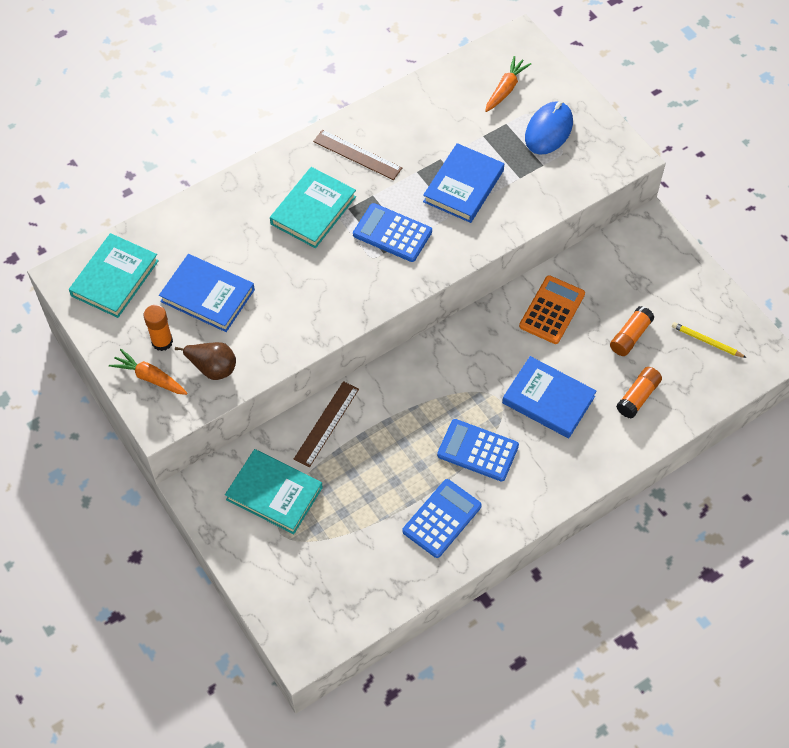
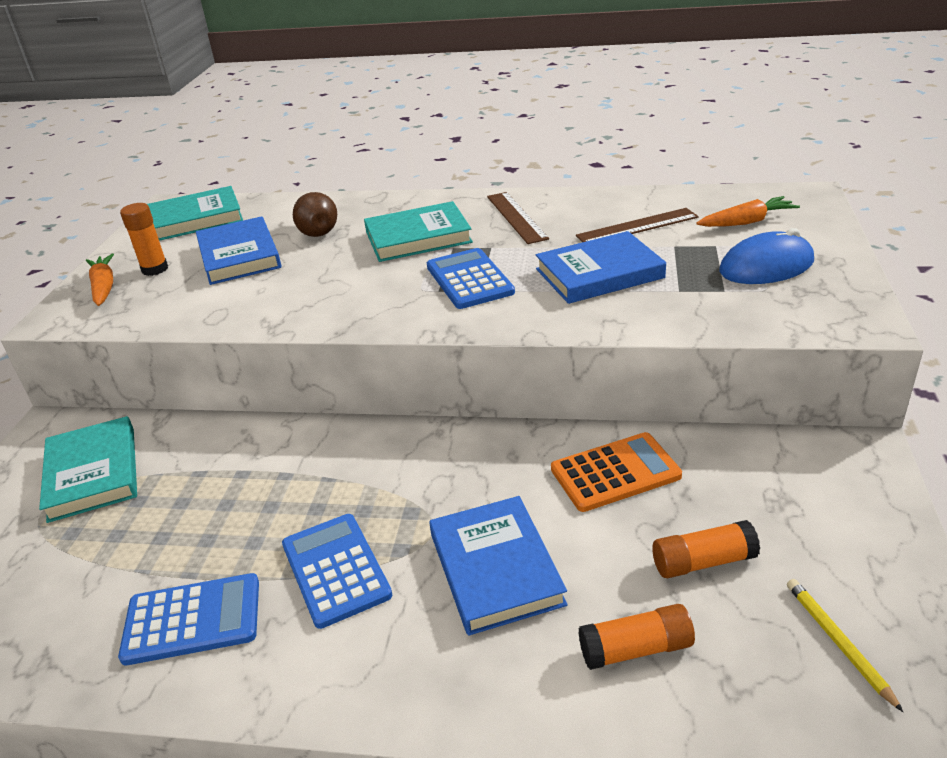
camera: 45 degrees right, 25 degrees down
brown pear [175,342,236,380] -> brown pear moved to [293,192,337,237]
brown ruler [294,381,359,467] -> brown ruler moved to [576,208,699,242]

